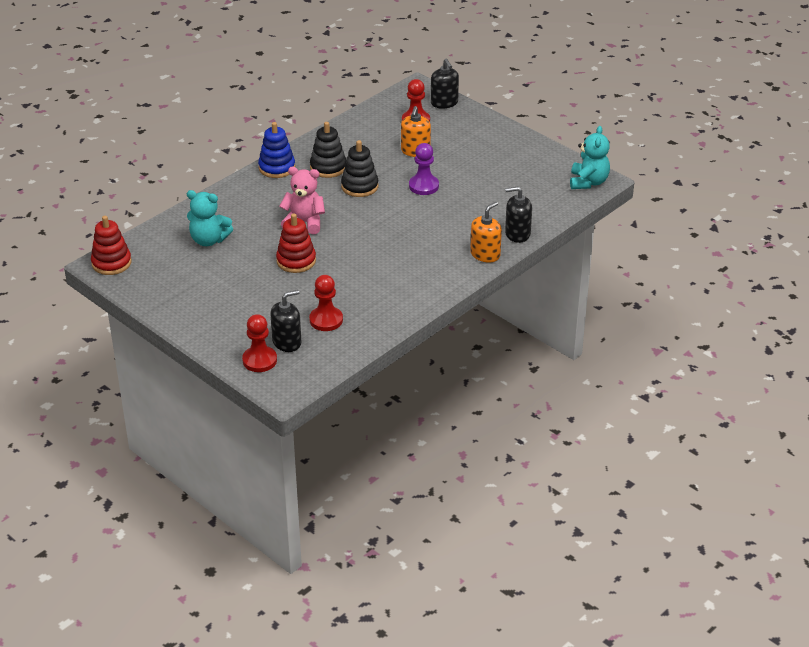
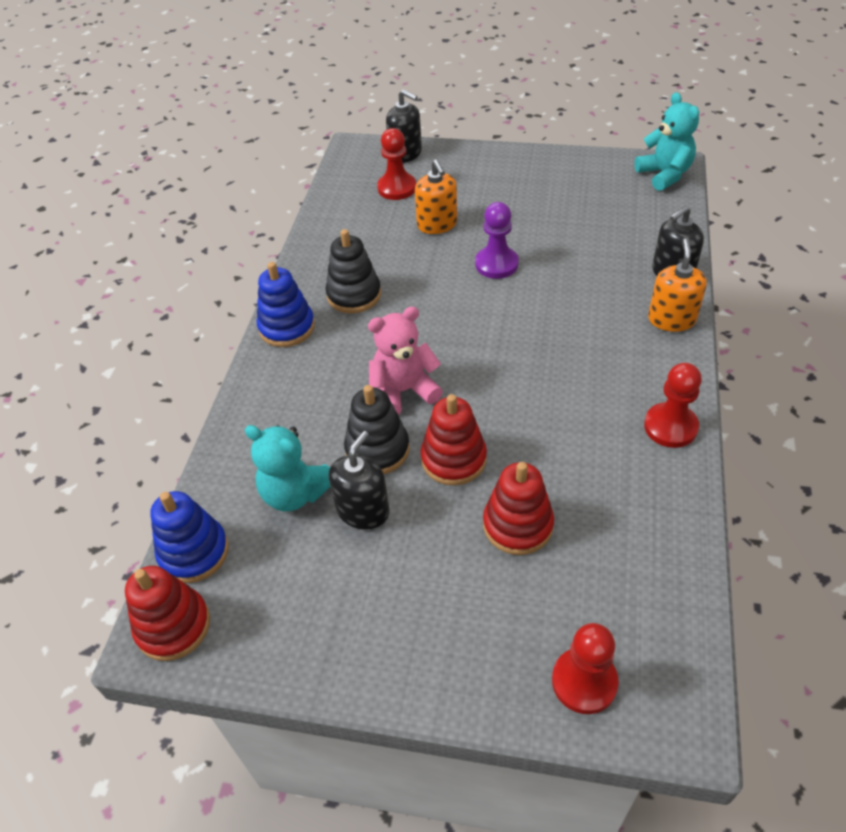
camera: 30 degrees left, 10 degrees up
turquoise teddy bear [187,190,233,246] -> turquoise teddy bear turned 45 degrees clockwise [245,425,331,511]
black soap dispenser [271,290,301,352] -> black soap dispenser moved to [329,431,390,530]
red pawn [309,275,343,331] -> red pawn moved to [644,363,702,448]
black stacking toy [341,140,378,197] -> black stacking toy moved to [344,385,410,474]
none -> blue stacking toy [150,491,228,583]
none -> red stacking toy [483,462,554,555]

